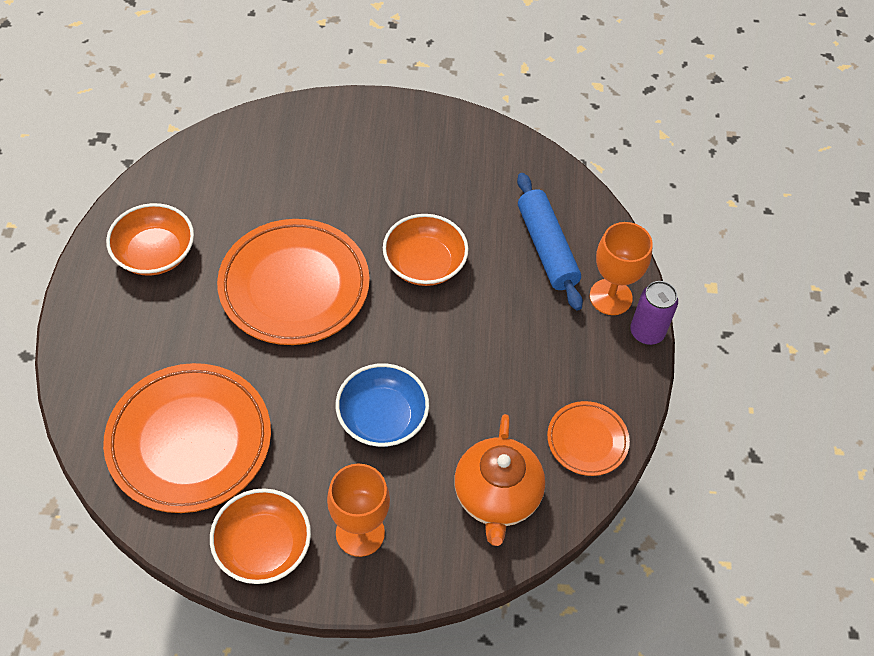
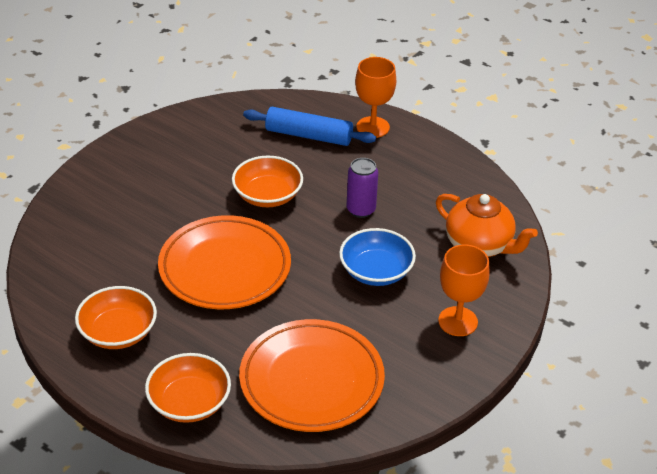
camera: 55 degrees left, 15 degrees down
orange bowl [210,488,311,584] -> orange bowl moved to [145,353,231,423]
orange plate [547,401,630,476] -> none
purple can [630,281,678,345] -> purple can moved to [347,158,378,218]

